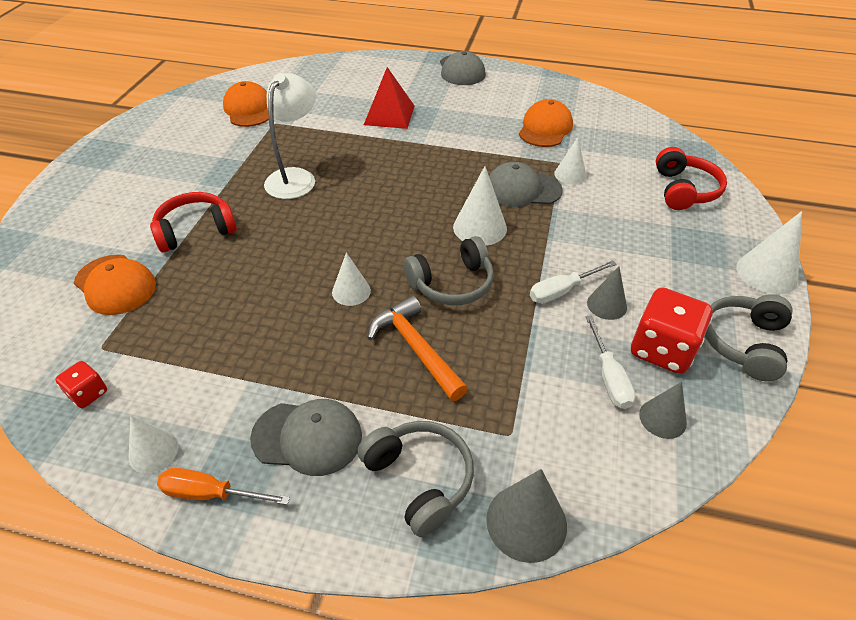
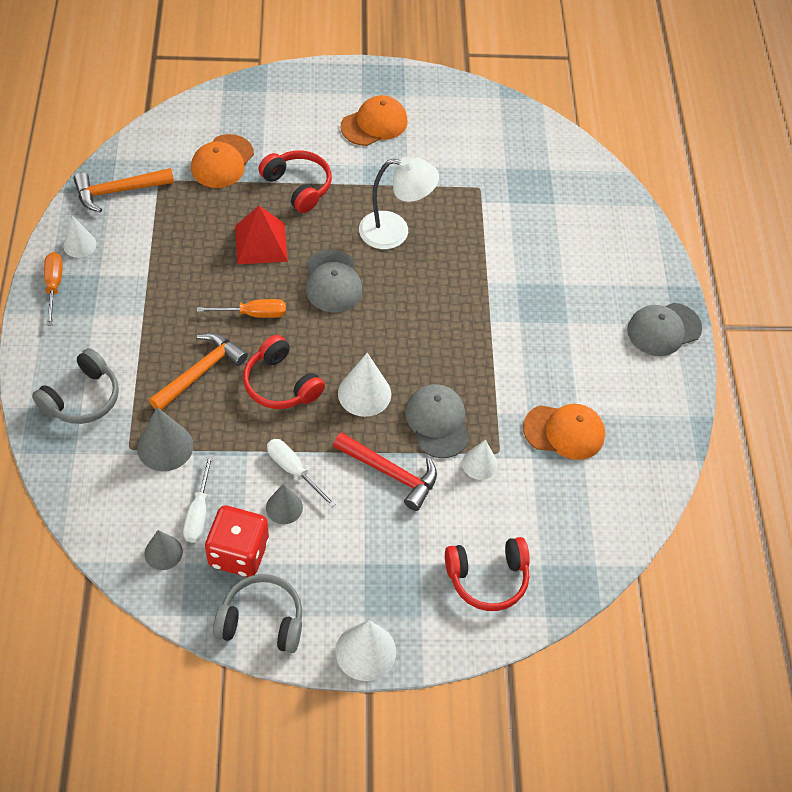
camera: 70 degrees right, 10 degrees up
red dice [55,361,107,408] -> orange hammer [74,168,174,213]
orange cap [223,81,269,127] -> orange cap moved to [341,95,408,146]
grey cap [250,399,362,476] -> grey cap moved to [306,249,362,313]
white cone [332,252,371,306] -> orange screwdriver [197,299,286,318]
red pyramid [364,67,414,129] -> red pyramid moved to [235,206,288,264]
grey headphones [404,236,494,305] -> red headphones [243,335,325,409]
grey cone [486,469,567,563] -> grey cone moved to [137,407,193,471]
white screwdriver [586,315,636,409] -> white screwdriver turned 60 degrees counterclockwise [183,454,213,543]
none -> red hammer [333,432,437,511]

